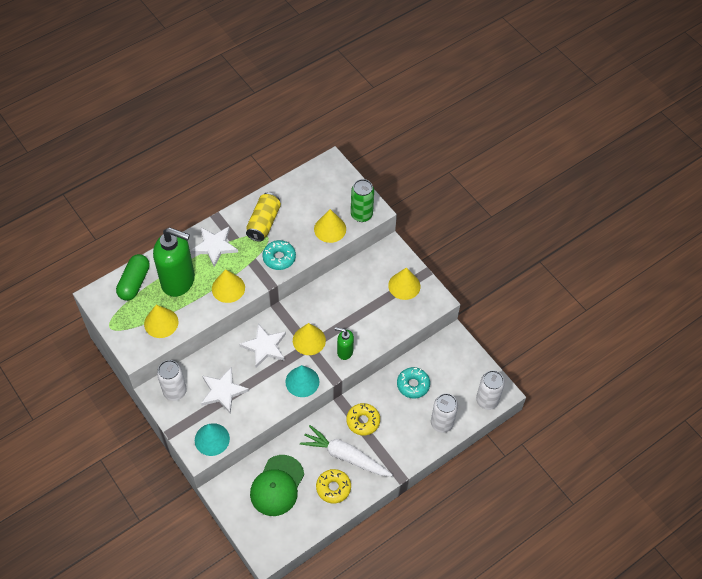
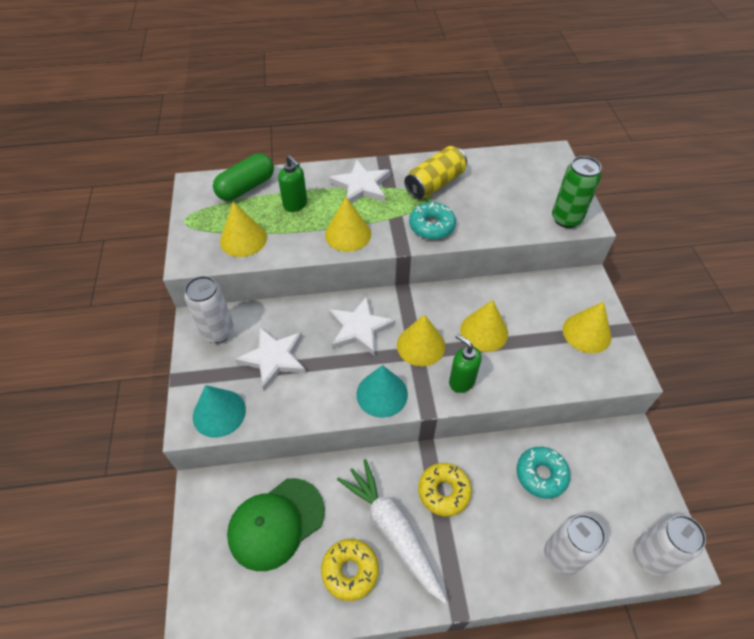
camera: 30 degrees right, 5 degrees down
green soap dispenser [153,227,195,297] -> green soap dispenser [278,155,307,212], size x0.49
yellow cone [314,209,346,243] -> yellow cone moved to [460,300,508,352]

